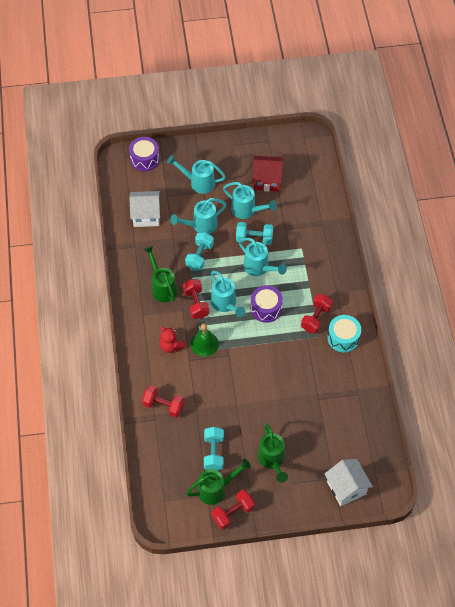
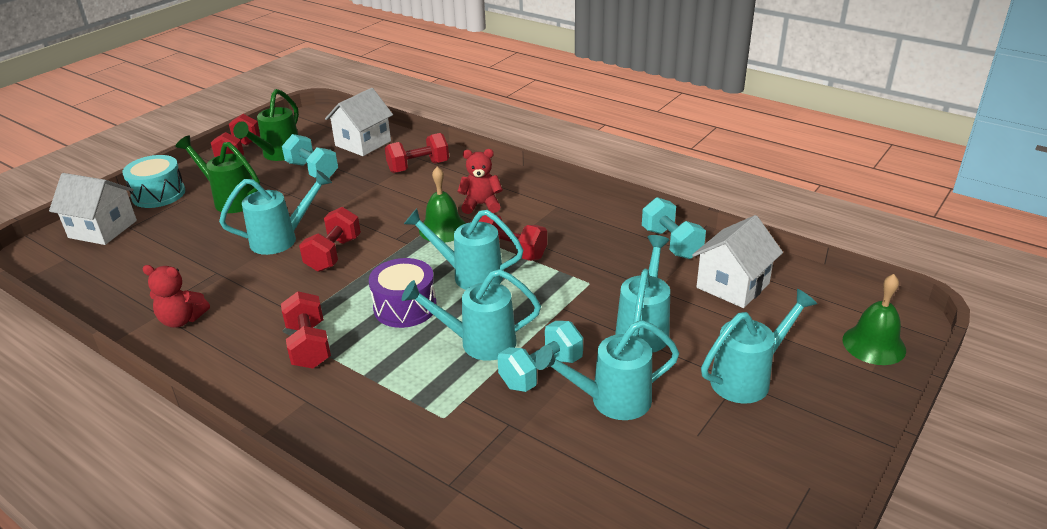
camera: 135 degrees right, 25 degrees down
purple drum [129,137,160,171] -> green bell [843,274,906,365]
green watering can [143,246,177,302] -> none
turquoise dumbbell [185,232,214,270] -> turquoise dumbbell moved to [642,197,706,259]
red house [252,156,283,192] -> none
turquoise drum [327,315,361,353] -> turquoise drum moved to [122,155,185,208]
none -> red teddy bear [143,265,210,328]
none -> turquoise watering can [219,170,332,255]
none -> red dumbbell [299,207,361,272]
none -> white house [325,88,393,156]

